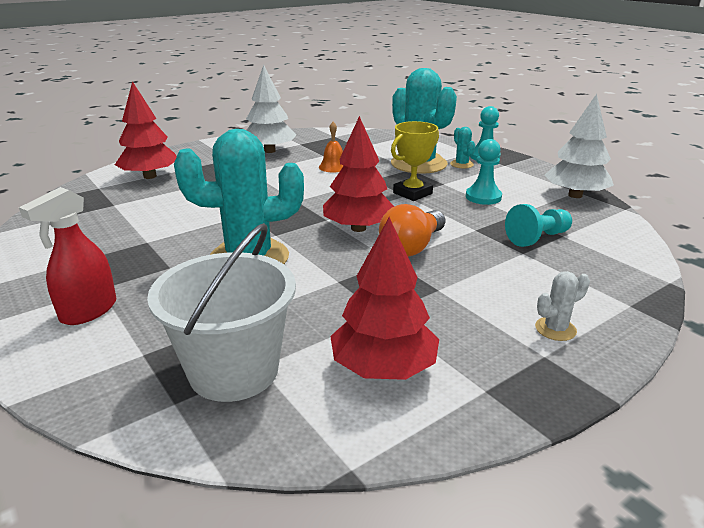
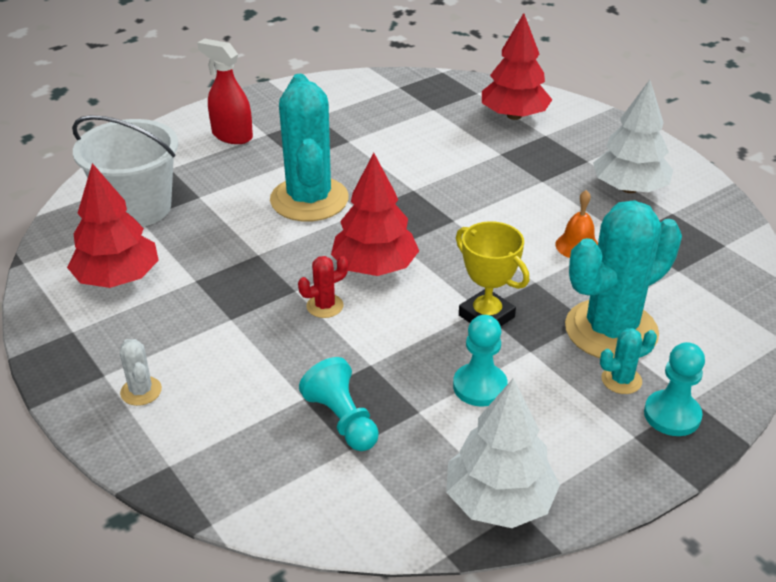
camera: 90 degrees right, 10 degrees up
orange light bulb [379,204,445,257] -> red cactus [298,256,348,318]

